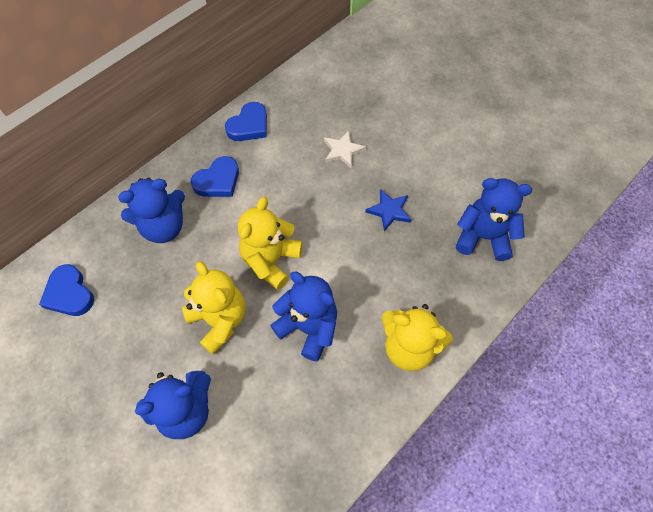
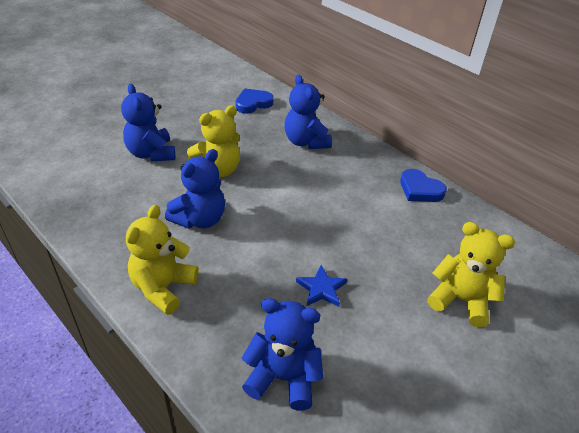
camera: 90 degrees right, 20 degrees down
blue heart [191,156,239,197] -> none
yellow teddy bear [238,197,302,290] -> yellow teddy bear moved to [427,222,515,327]
white star [324,130,366,168] -> none
blue teddy bear [456,178,532,261] -> blue teddy bear turned 90 degrees counterclockwise [242,298,323,411]

